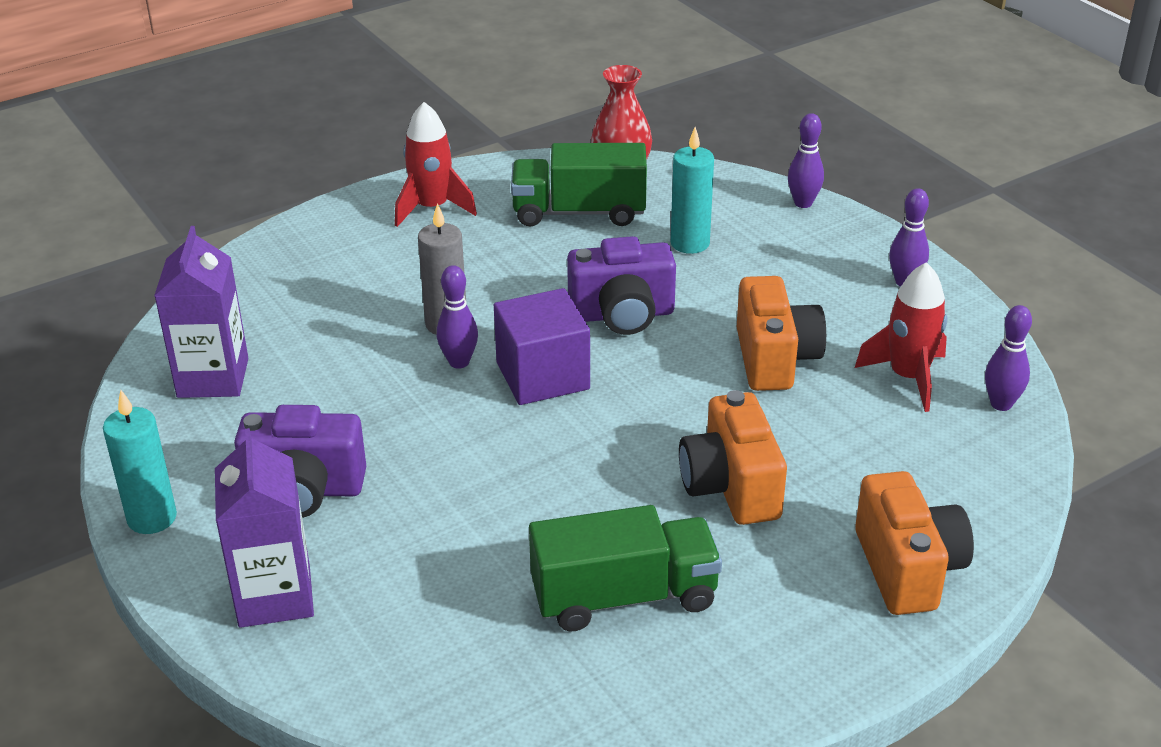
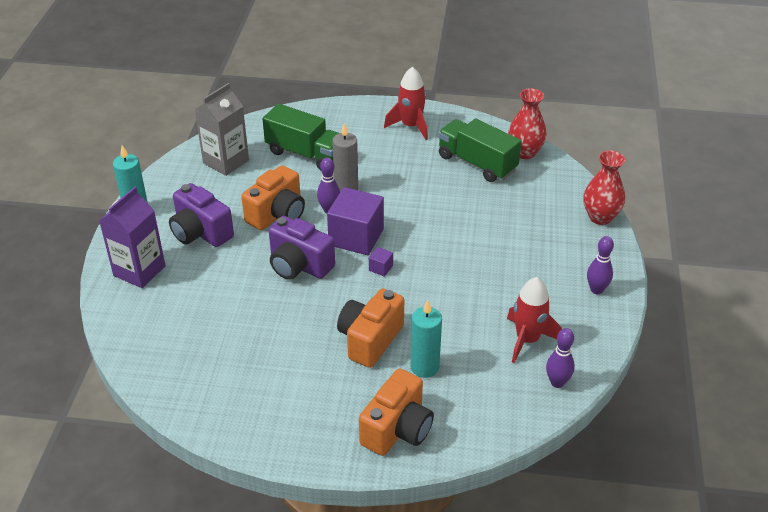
camera: 40 degrees right, 5 degrees up
purple carton [154,226,248,398] -> grey carton [194,83,249,176]
green truck [529,505,722,631] -> green truck moved to [262,104,339,170]
purple camera [567,236,676,335] -> purple camera moved to [269,216,335,280]
turquoise candle [671,127,714,254] -> turquoise candle moved to [411,300,442,378]
orange camera [737,276,826,391] -> orange camera moved to [241,165,305,230]
purple bowling pin [788,113,824,208] -> red vase [583,151,625,225]
none -> purple cube [369,247,393,277]

